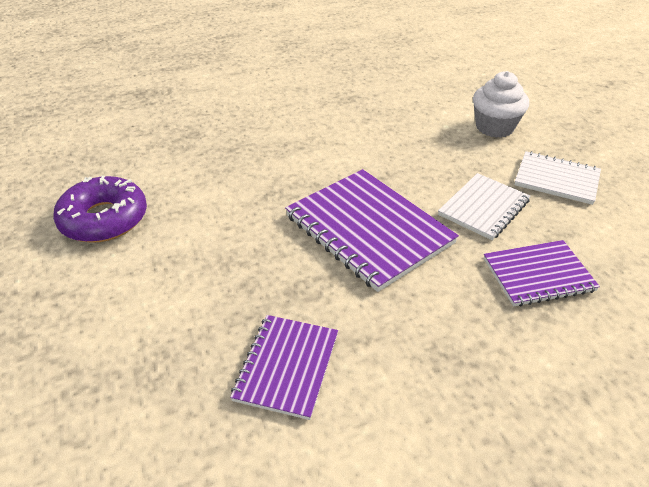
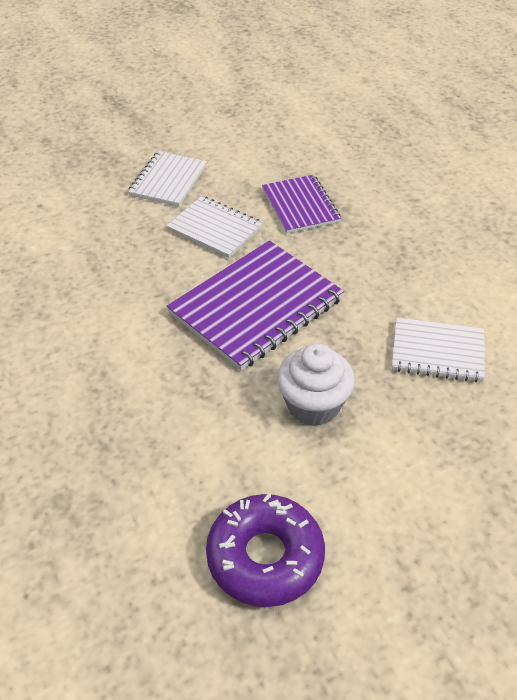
camera: 95 degrees left, 5 degrees up
purple notebook [230,315,338,420] -> white notebook [392,318,485,382]
white cupcake [473,71,529,138] -> white cupcake moved to [277,343,355,426]

